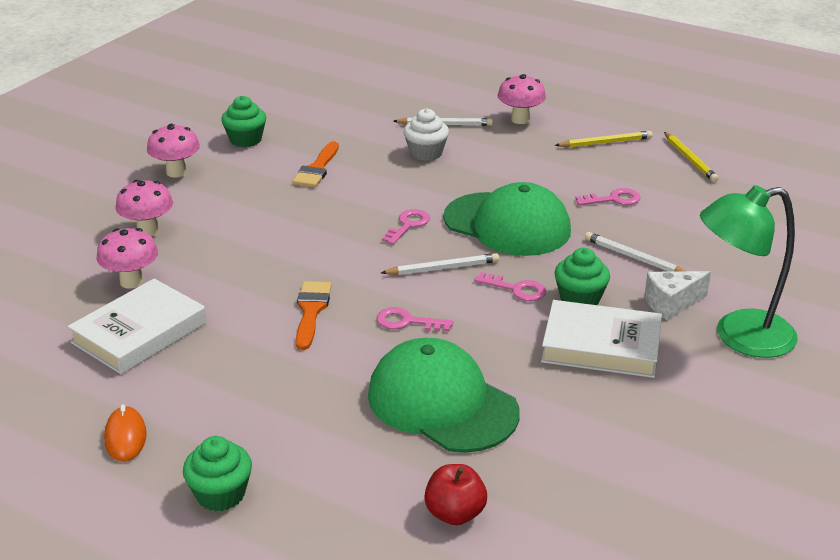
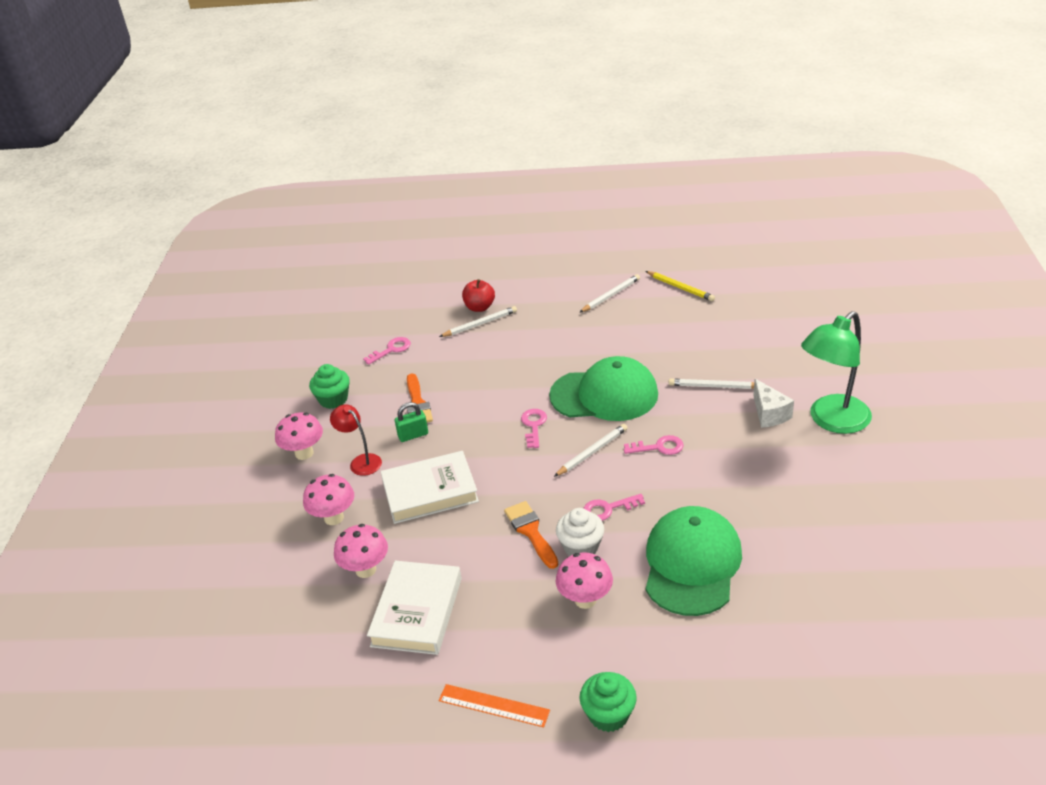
camera: 25 degrees left, 5 degrees up
orange mouse [104,404,147,462] -> orange ruler [439,684,550,727]
green cap [368,338,520,453] -> green cap turned 90 degrees clockwise [646,506,742,616]
white cupcake [404,108,449,161] -> white cupcake moved to [556,508,604,556]
red apple [424,464,487,525] -> red apple moved to [462,279,495,312]
pink mushroom [497,74,546,124] -> pink mushroom moved to [556,553,613,609]
white book [541,300,662,378] -> white book moved to [381,451,479,524]
green cupcake [554,248,610,305] -> none
yellow pencil [555,131,652,147] -> white pencil [579,274,640,313]
pink key [575,188,641,205] -> pink key moved to [363,337,411,365]
white cheese [644,271,711,321] -> white cheese turned 60 degrees counterclockwise [753,379,794,428]
none -> red lamp [330,404,382,476]
none -> green padlock [395,402,428,442]

